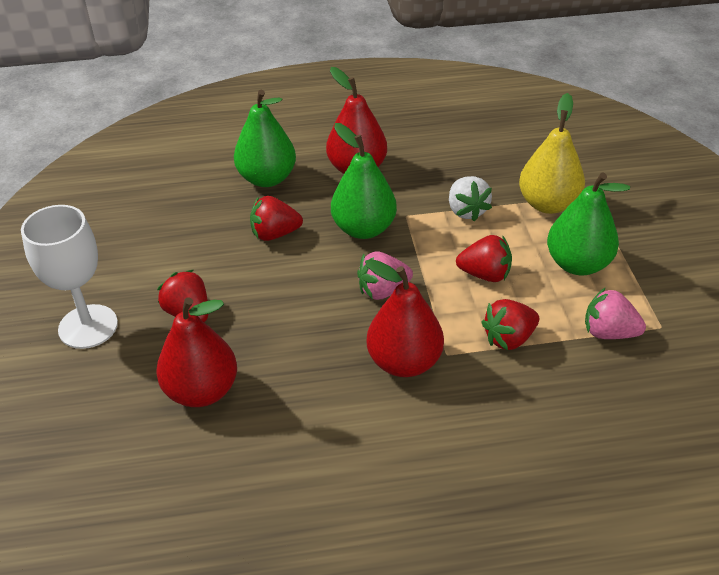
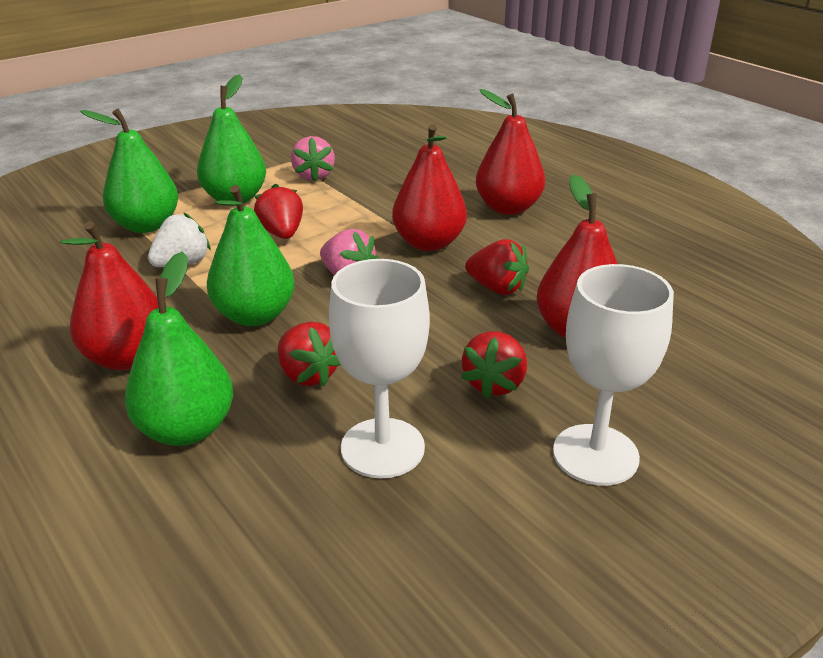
camera: 120 degrees left, 10 degrees down
red strawberry [481,299,539,351] -> red strawberry moved to [465,239,529,295]
yellow pear [519,93,585,214] -> green pear [80,109,178,233]
none -> white goblet [329,259,430,478]
none -> red pear [476,89,545,215]

